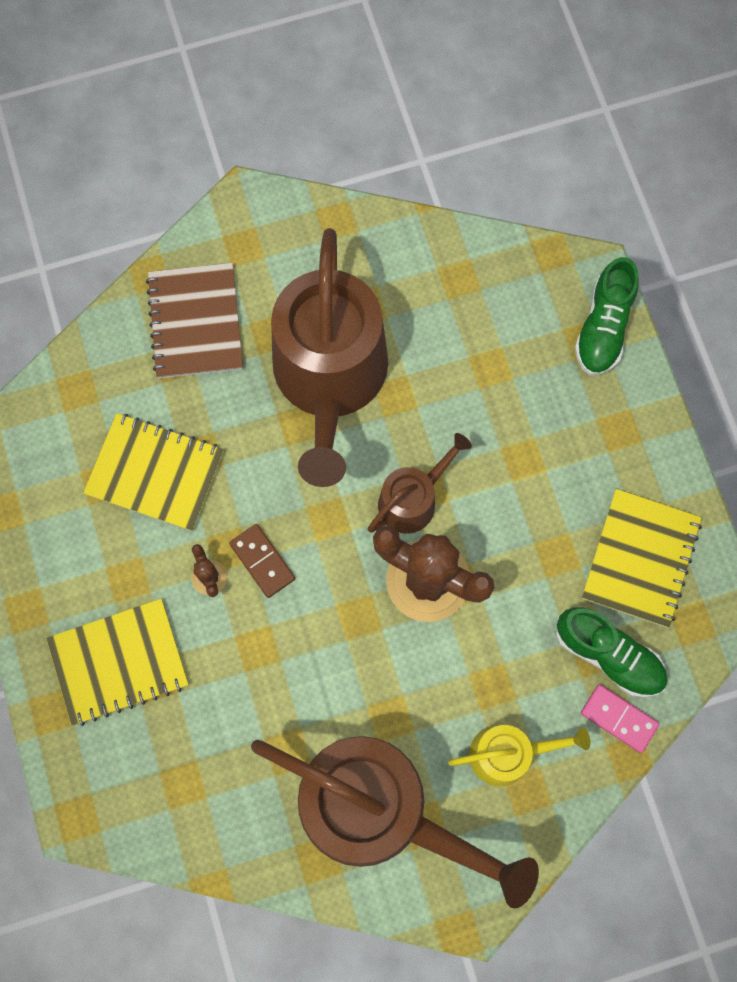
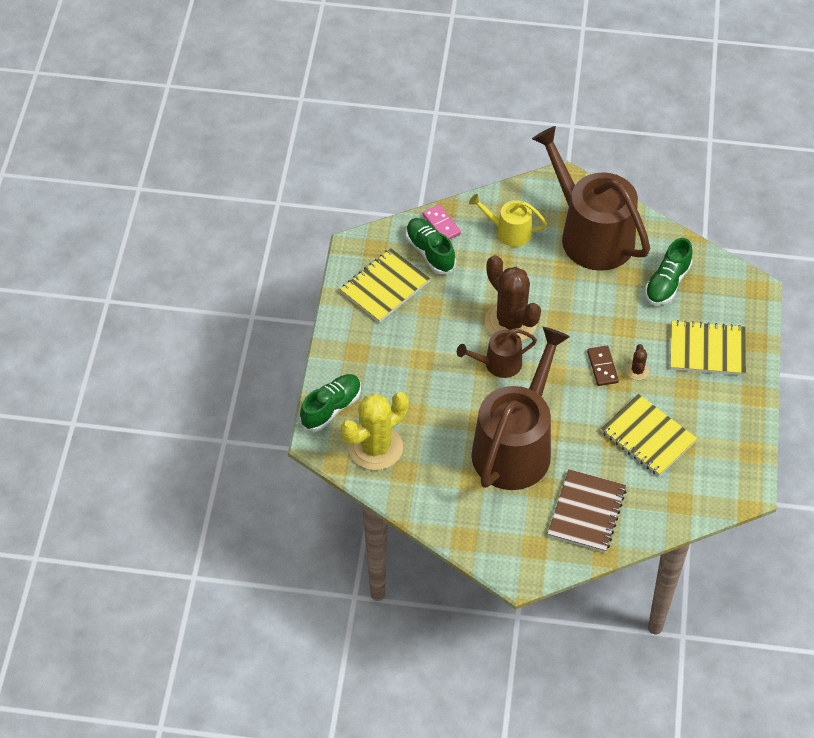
camera: 155 degrees left, 20 degrees down
none -> yellow cactus [341,392,409,470]
none -> green shoe [645,238,693,305]

